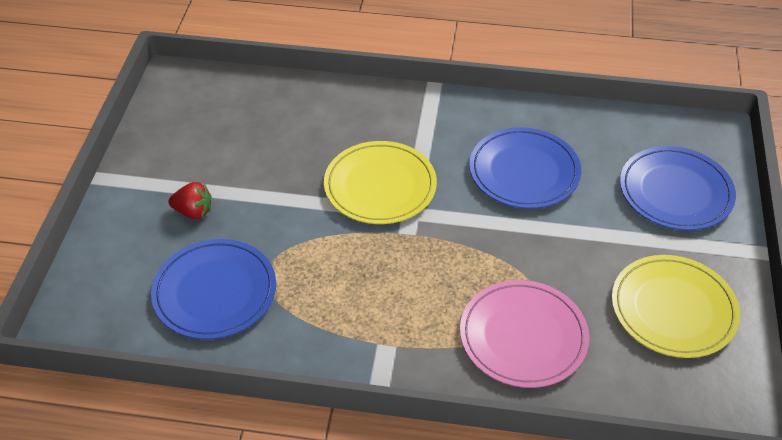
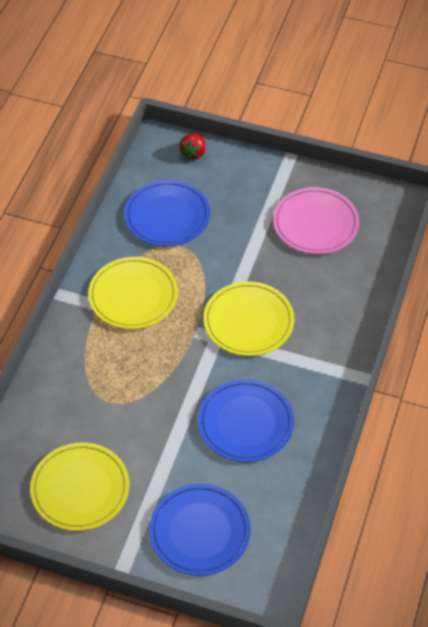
camera: 100 degrees right, 5 degrees up
red strawberry [168,182,212,219] -> red strawberry moved to [180,133,205,160]
pink plate [460,280,589,388] -> pink plate moved to [273,187,359,254]
none -> yellow plate [88,257,178,329]

